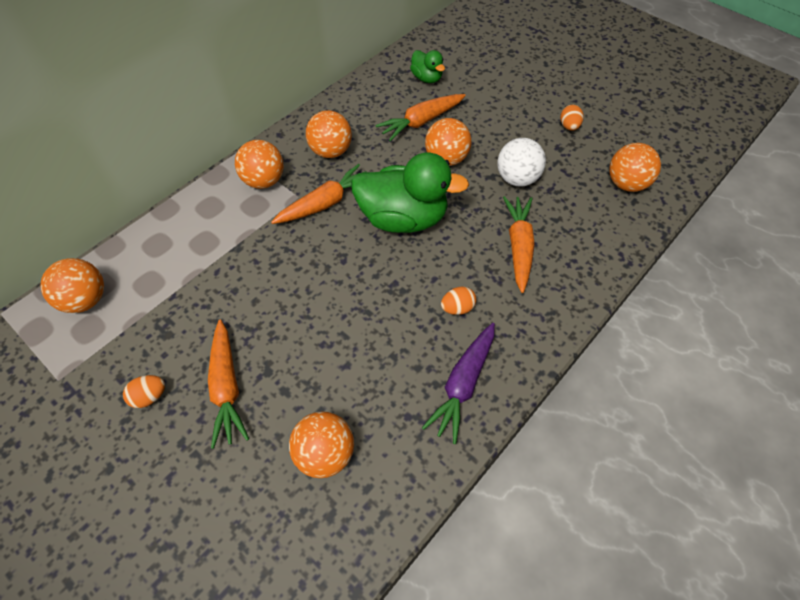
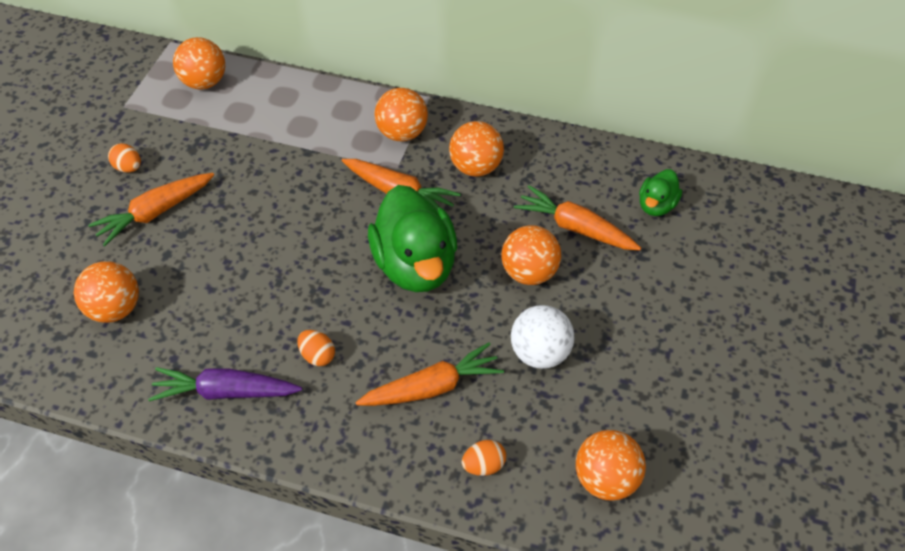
camera: 65 degrees right, 5 degrees down
orange egg [560,105,584,131] -> orange egg moved to [462,440,506,476]

